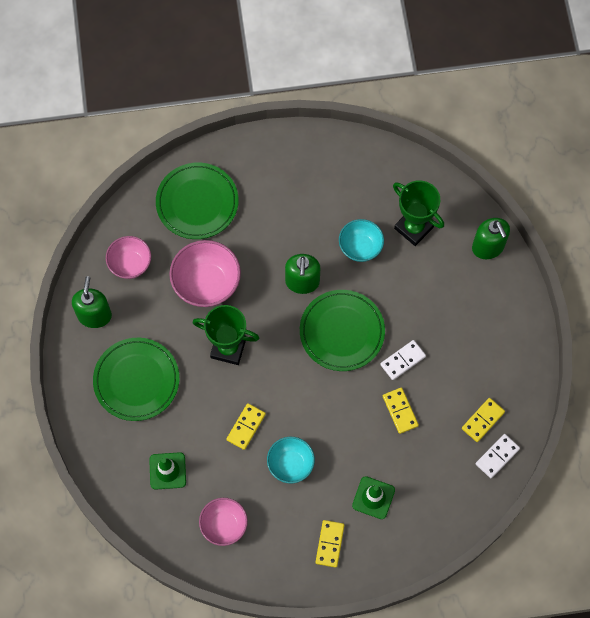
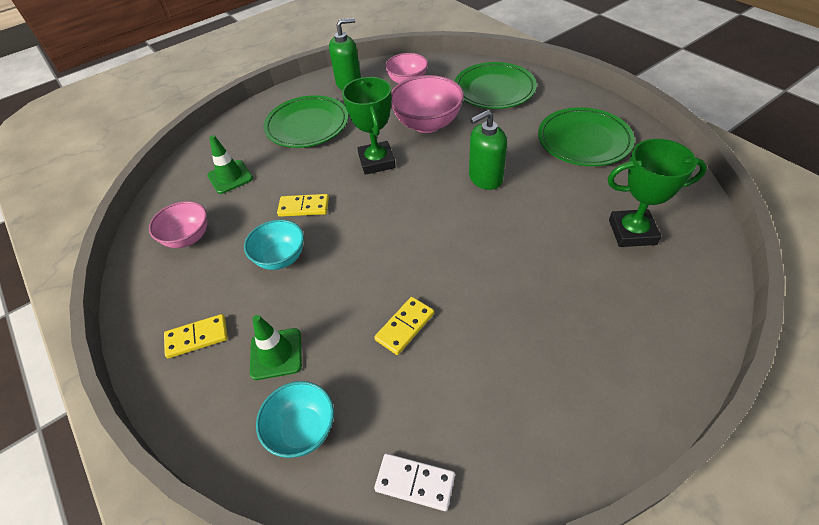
camera: 65 degrees right, 20 degrees down
green plate [300,290,385,371] -> green plate moved to [538,107,635,166]
turquoise bowl [339,219,384,262] -> turquoise bowl moved to [256,381,334,458]
white domino [380,340,426,380] -> none
green trophy [393,180,444,246] -> green trophy turned 75 degrees clockwise [608,139,707,247]
yellow domino [462,398,505,442] -> none
green soap dispenser [472,218,510,259] -> none

